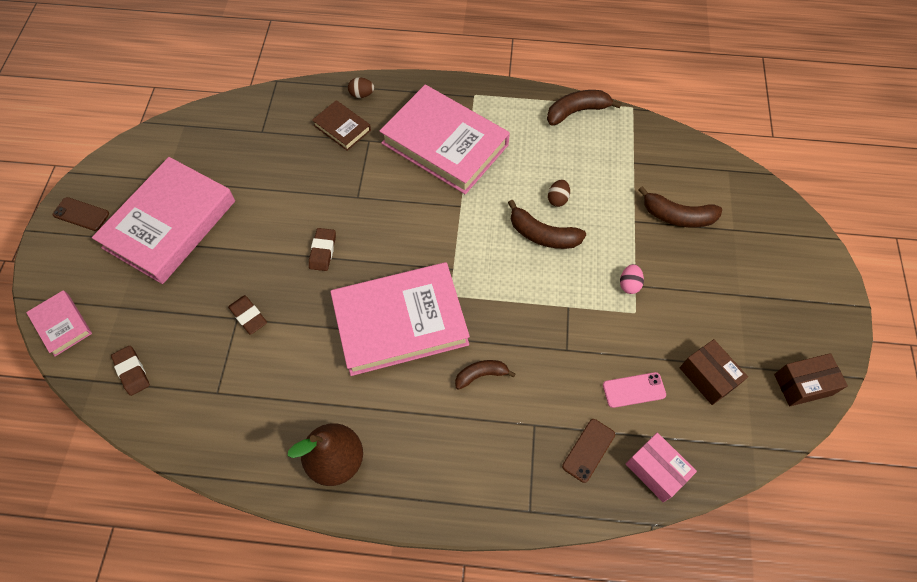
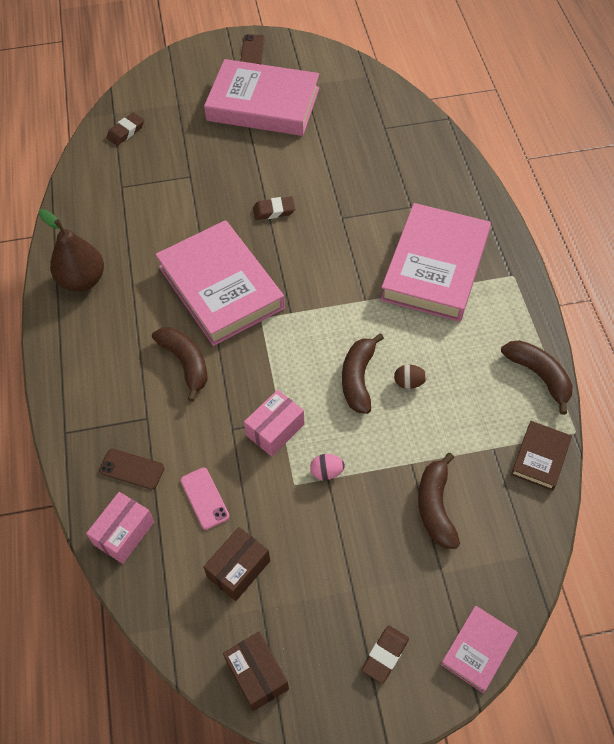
camera: 75 degrees right, 5 degrees down
pink book [26,291,92,357] -> pink book moved to [441,606,518,693]
brown eraser [228,295,267,335] -> brown eraser moved to [362,626,409,684]
brown book [312,100,371,151] -> brown book moved to [511,421,572,491]
brown egg [348,77,374,98] -> none
brown banana [455,360,516,390] -> brown banana [152,327,208,402], size x1.54
none -> pink box [244,390,304,457]

